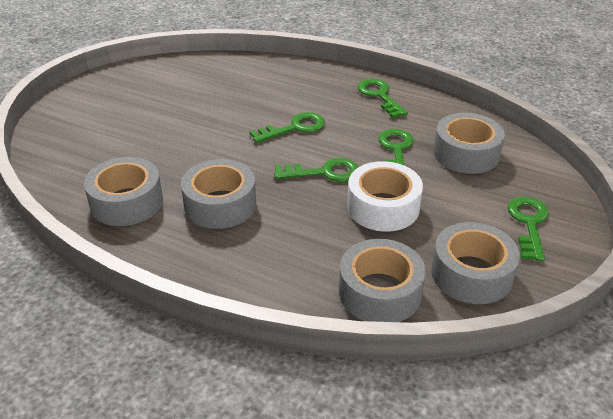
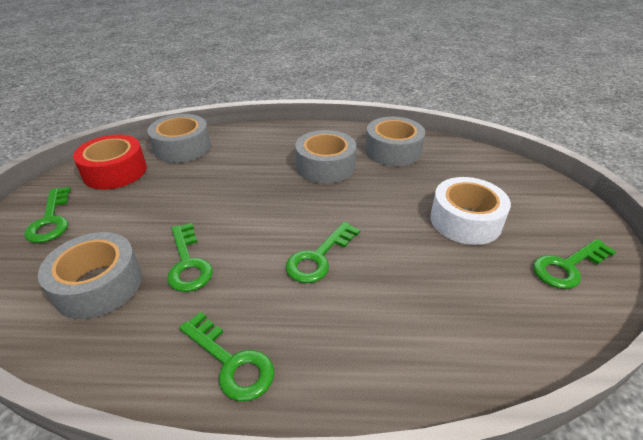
camera: 155 degrees right, 0 degrees up
green key [274,158,358,182] -> green key moved to [533,239,617,289]
white tape [347,161,423,232] -> white tape moved to [430,177,511,245]
grey tape [431,222,520,304] -> red tape [73,135,147,189]

